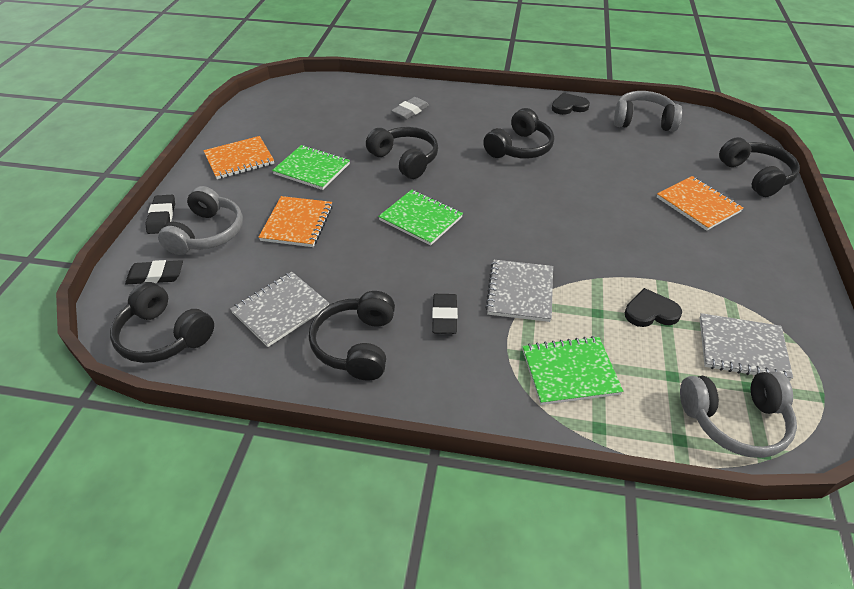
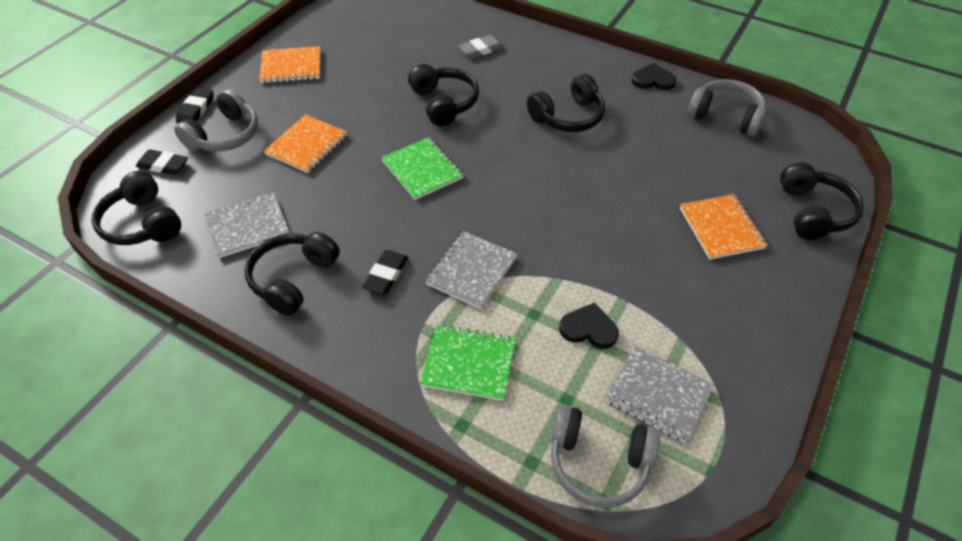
camera: 20 degrees right, 5 degrees up
green notebook [272,145,350,190] -> none

